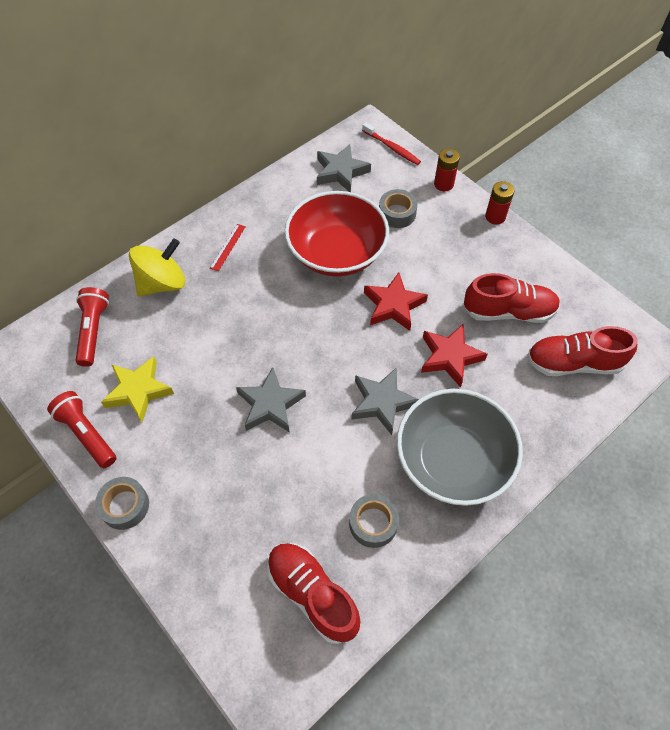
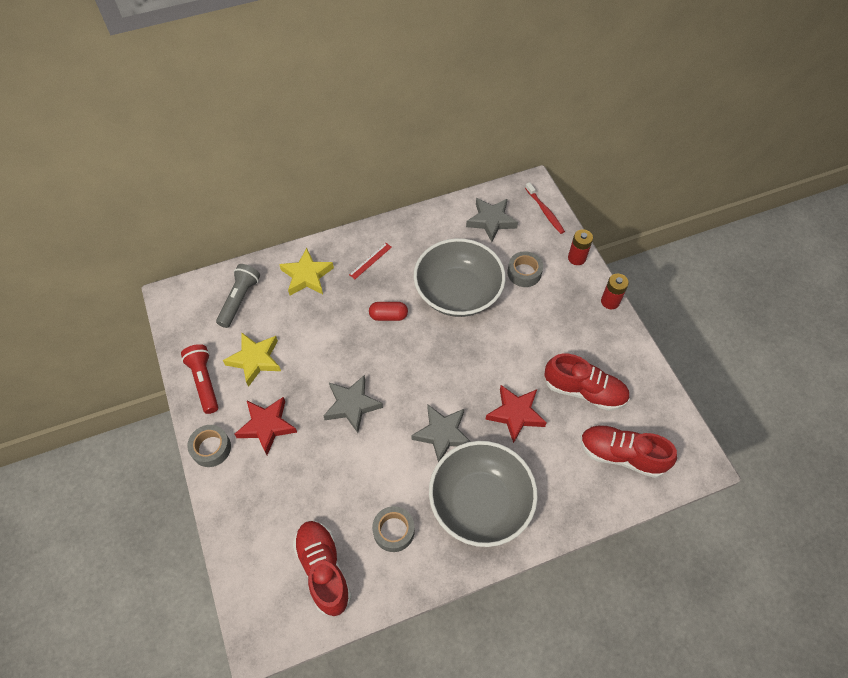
camera: 20 degrees right, 0 degrees up
red flashlight [76,287,109,367] -> grey flashlight [216,264,260,328]
yellow spinning top [129,238,185,296] -> yellow star [279,248,334,296]
red bowl [285,191,389,276] -> grey bowl [413,238,506,317]
red star [364,272,428,331] -> red star moved to [234,397,297,455]
none -> red capsule [369,302,408,321]

